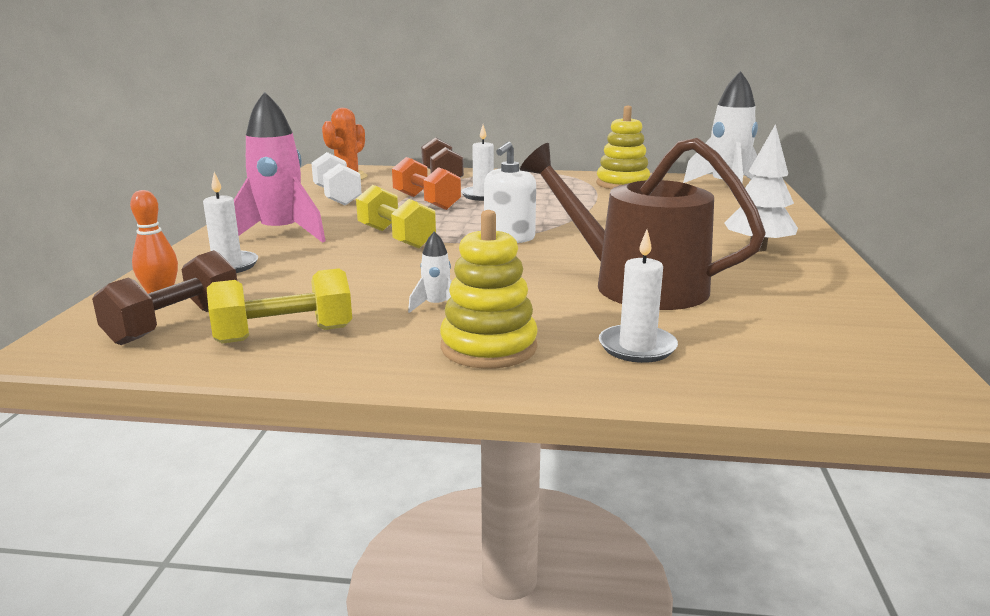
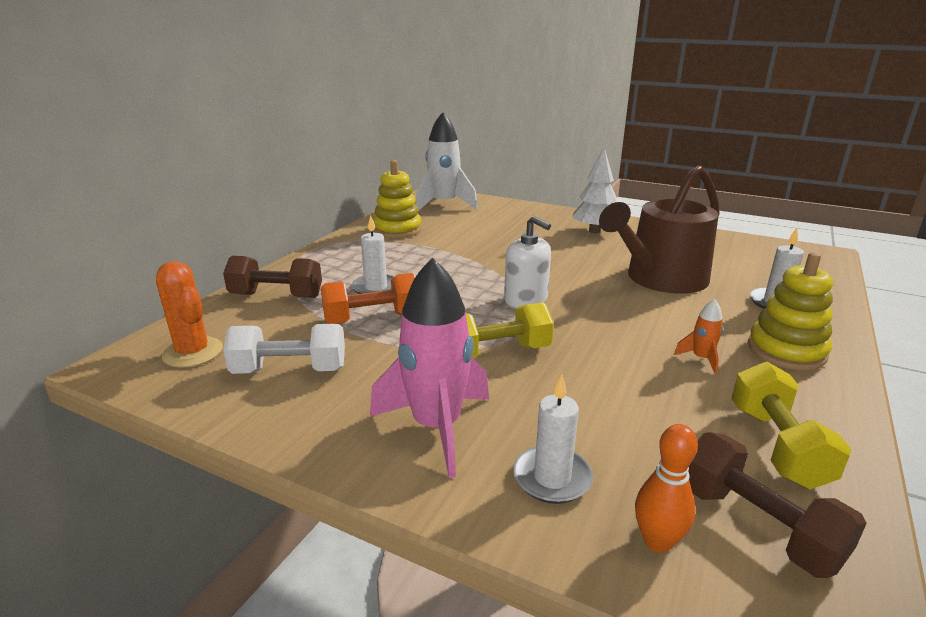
camera: 70 degrees left, 5 degrees up
white rocket [408,231,452,313] -> orange rocket [674,299,723,374]

